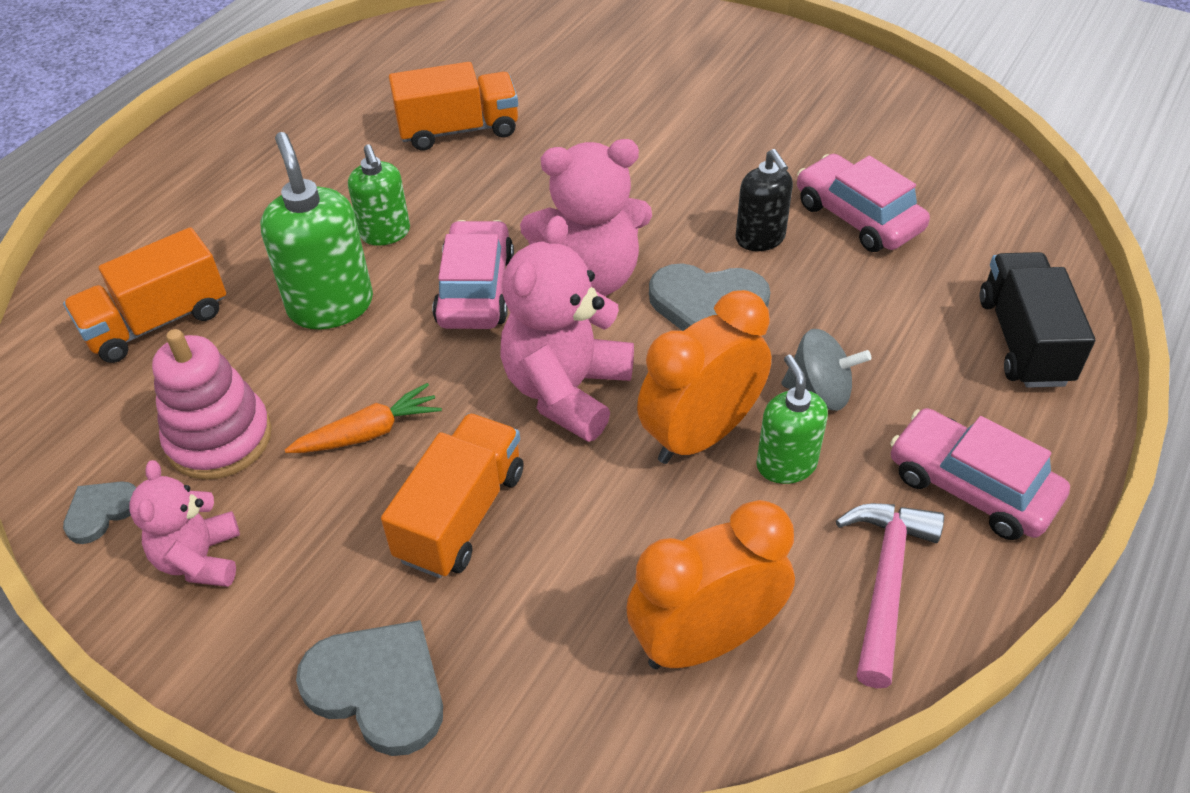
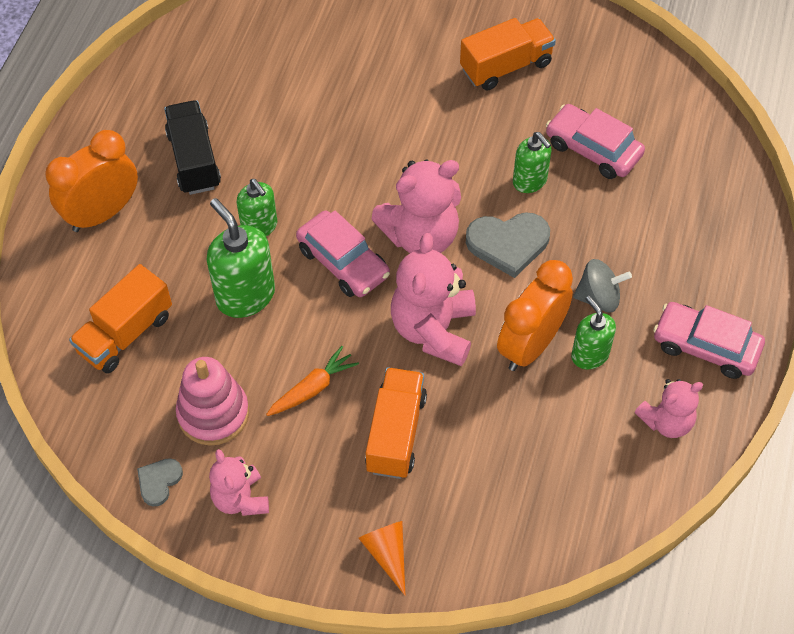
camera: 15 degrees left, 10 degrees up
grey heart [296,620,443,756] -> orange cone [358,521,405,595]
orange truck [389,62,518,150] -> orange truck moved to [460,18,556,90]
pink car [432,220,514,329] -> pink car turned 150 degrees clockwise [296,211,390,297]
orange clock [626,500,795,669] -> orange clock moved to [45,130,138,232]
black soap dispenser [736,149,793,251] -> green soap dispenser [513,132,551,193]
pink hammer [836,503,944,688] -> pink teddy bear [635,379,703,438]
black truck [980,252,1095,388] -> black truck moved to [164,100,221,195]

